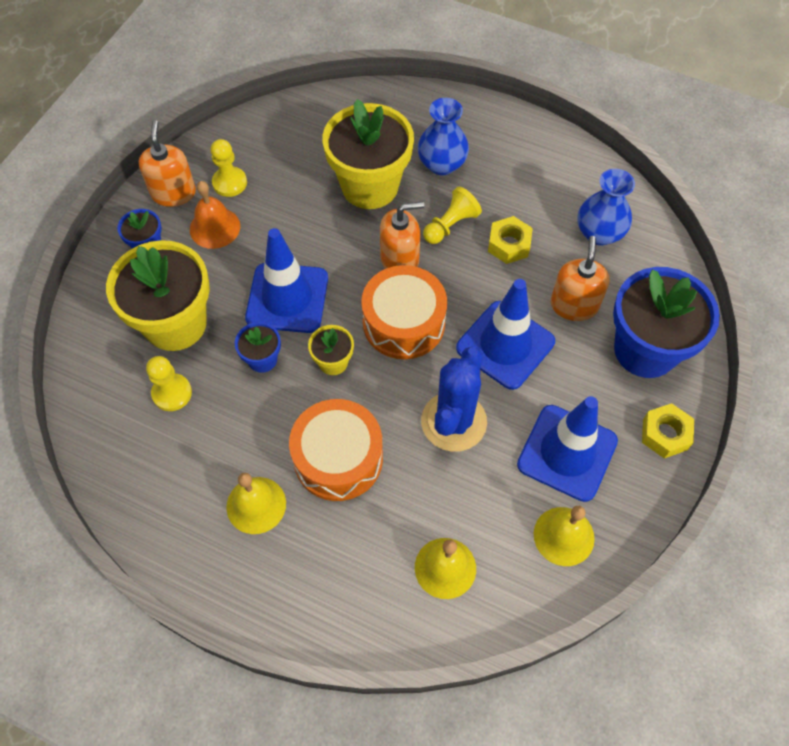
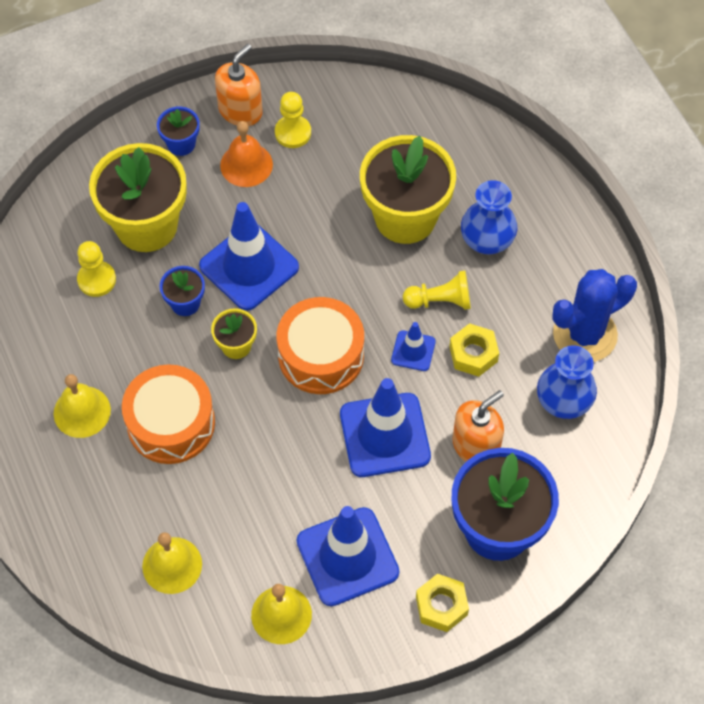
camera: 40 degrees right, 0 degrees up
orange soap dispenser [380,202,424,269] -> none
blue cactus [421,347,487,452] -> blue cactus moved to [552,269,637,362]
none -> blue traffic cone [391,322,436,371]

